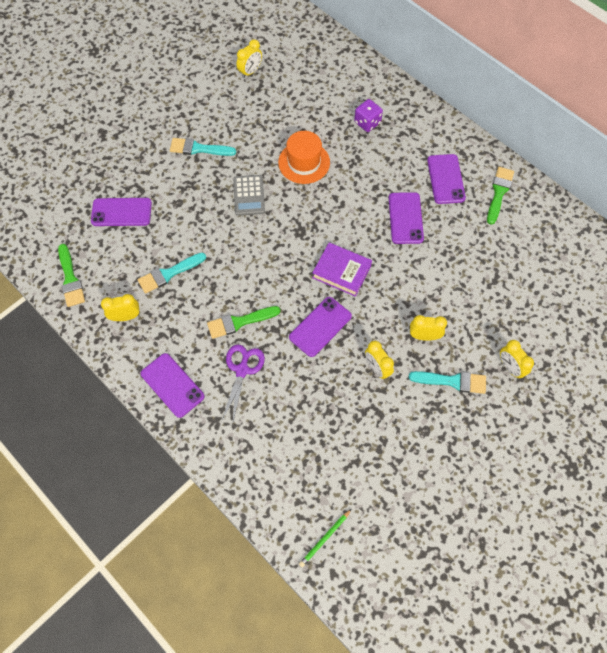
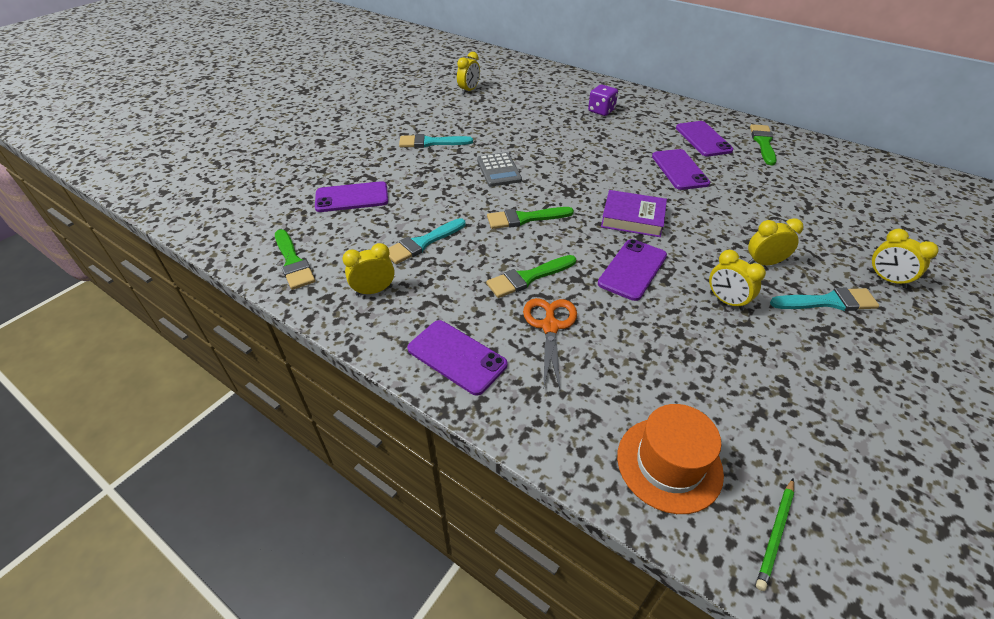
camera: 10 degrees left, 20 degrees down
purple scissors [222,345,265,421] -> orange scissors [523,298,577,389]
orange hat [278,131,330,184] -> orange hat moved to [617,404,724,514]
none -> green brush [487,207,574,229]

